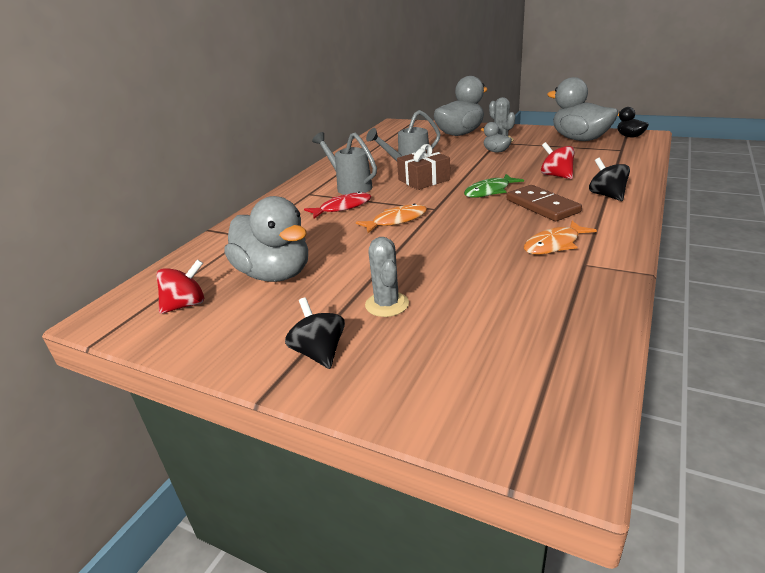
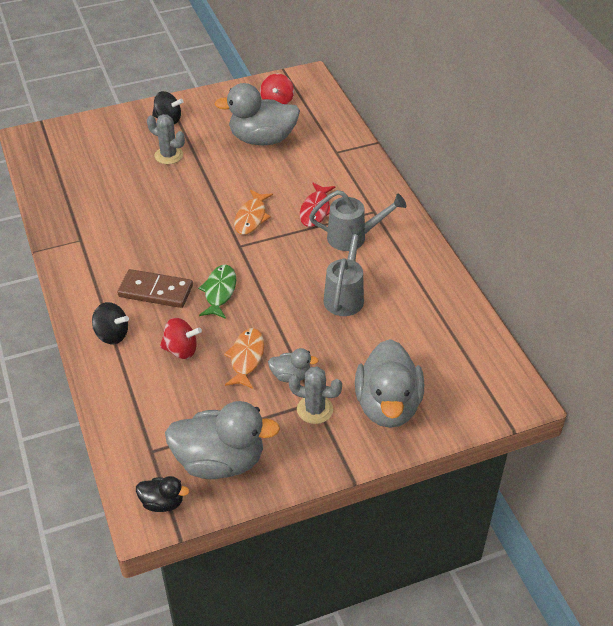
camera: 130 degrees right, 15 degrees up
brown gift [397,144,450,190] -> none
orange fish [524,221,597,254] -> orange fish moved to [224,328,264,389]

